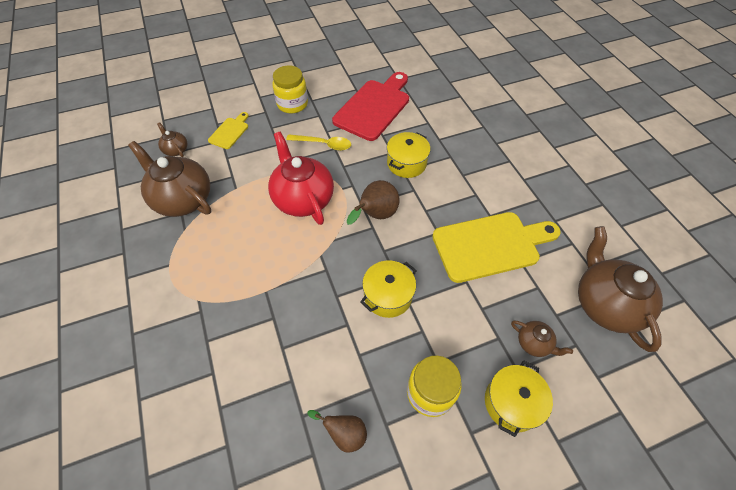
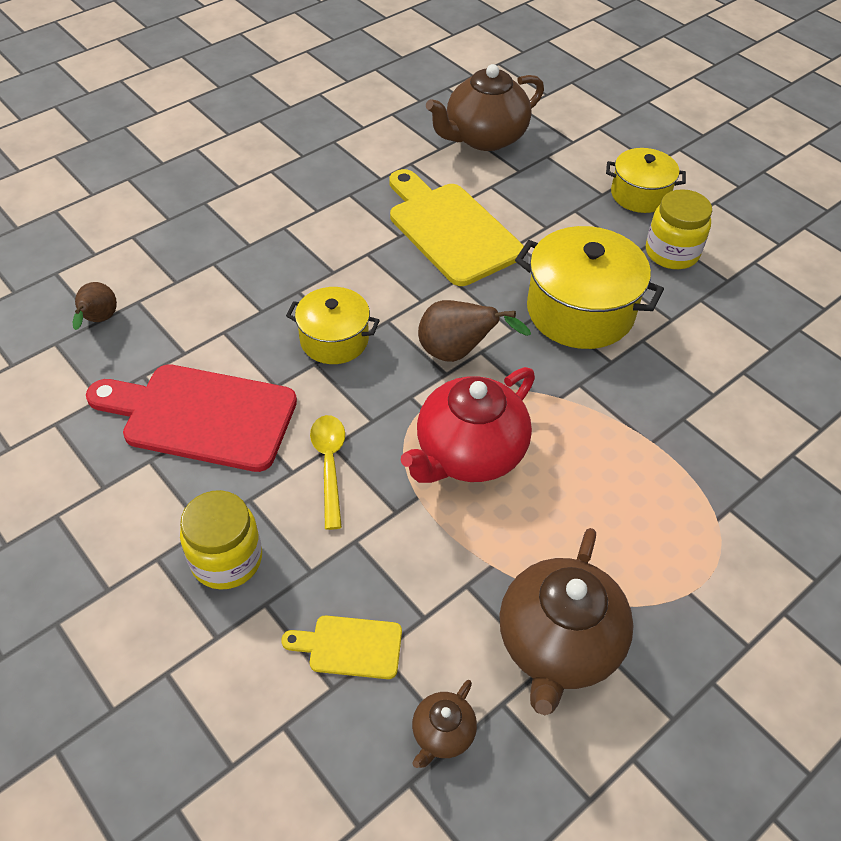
camera: 110 degrees left, 5 degrees down
brown pear [308,410,367,453] -> brown pear moved to [72,282,117,330]
yellow pot [360,260,417,318] -> yellow pot [515,226,664,349], size x1.63
brown teapot [511,320,573,357] -> none

